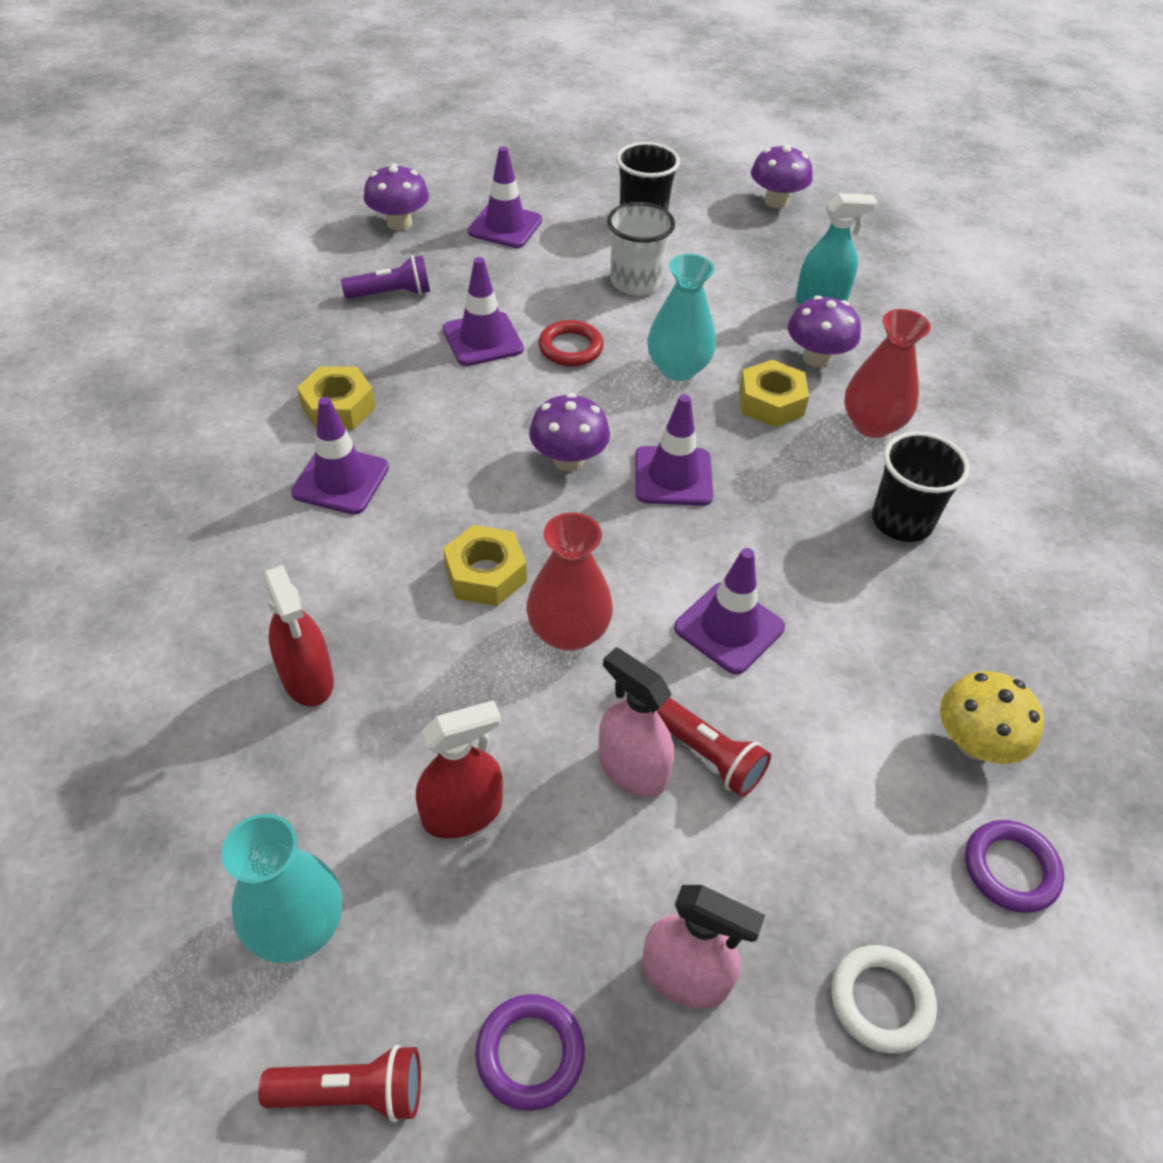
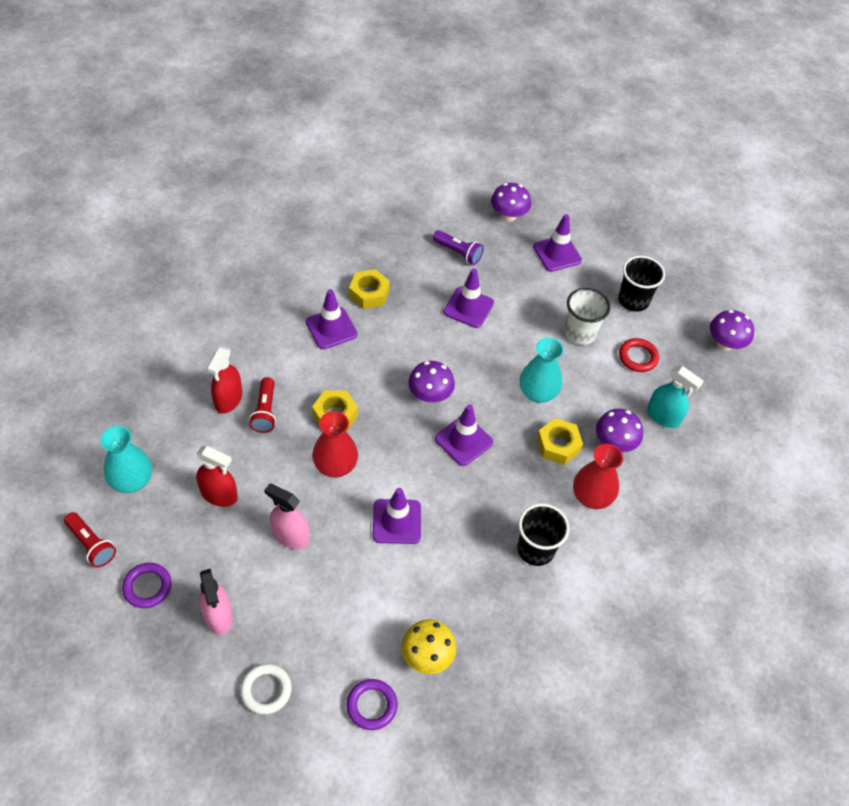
camera: 45 degrees right, 5 degrees up
red ring [539,320,604,366] -> red ring moved to [619,338,659,372]
pink spray bottle [599,647,674,797] -> pink spray bottle turned 60 degrees counterclockwise [264,483,310,549]
red flashlight [657,698,771,797] -> red flashlight moved to [249,377,276,433]

